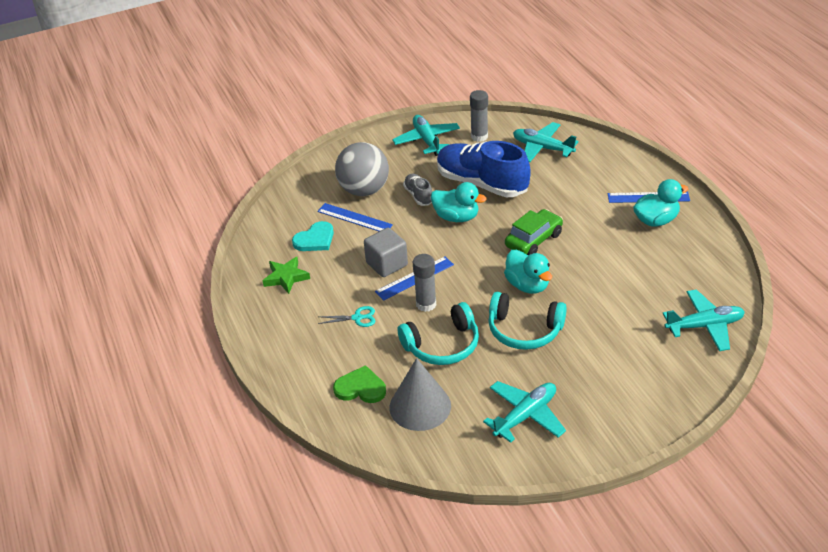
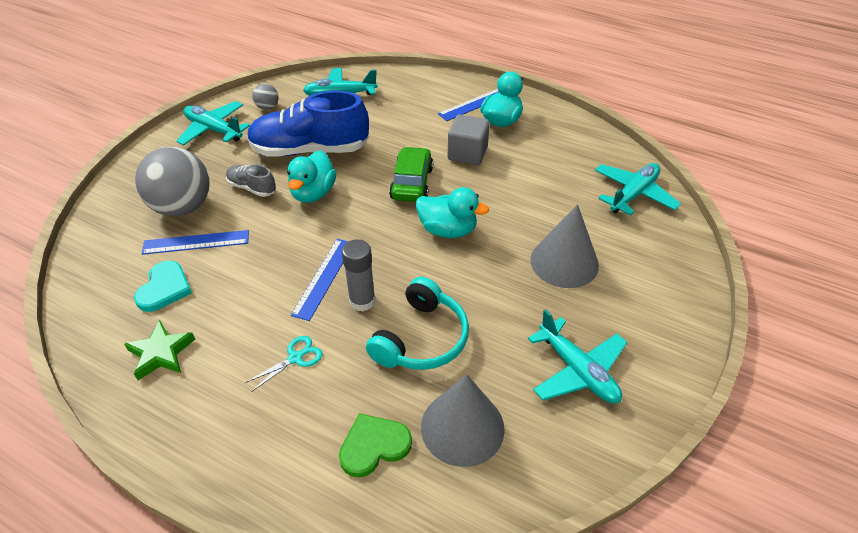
camera: 40 degrees left, 5 degrees up
grey cube [364,228,408,277] -> grey cube moved to [448,115,490,165]
turquoise duck [431,182,487,222] -> turquoise duck turned 120 degrees clockwise [287,150,336,203]
grey glue stick [470,90,488,142] -> grey ball [252,83,279,110]
turquoise plane [483,381,566,443] -> turquoise plane turned 135 degrees clockwise [528,309,627,404]
turquoise headphones [488,292,567,350] -> none
none -> grey cone [530,204,599,288]

